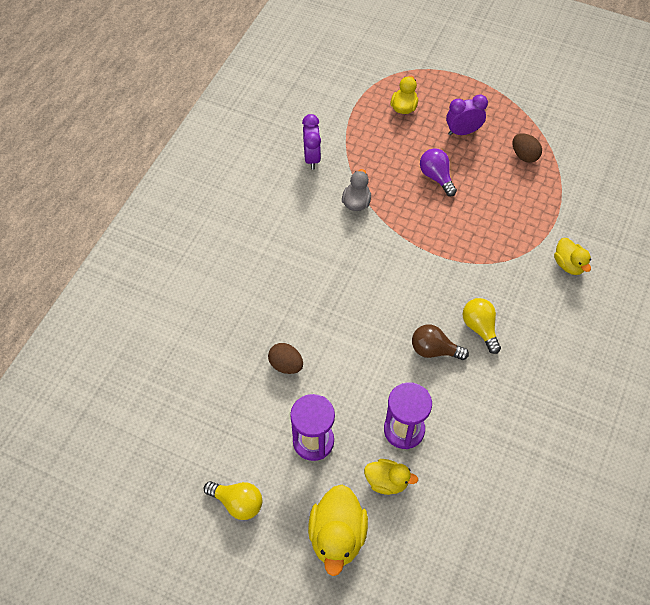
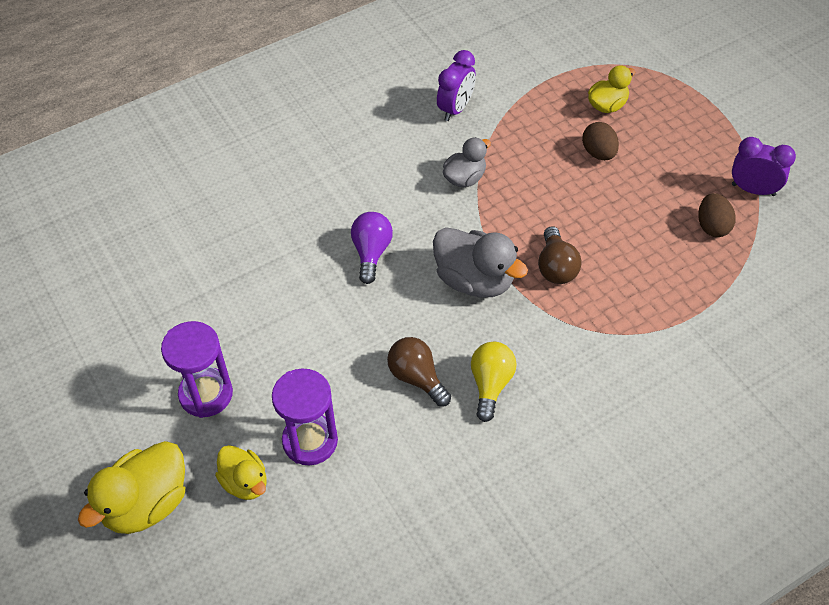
camera: 35 degrees right, 5 degrees down
yellow light bulb [204,481,262,520] -> none
brown egg [268,343,303,374] -> brown egg moved to [582,122,619,160]
purple light bulb [420,148,457,196] -> purple light bulb moved to [351,212,393,284]
purple clock [446,94,488,135] -> purple clock moved to [732,137,796,196]
yellow duck [554,238,591,275] -> none
none -> grey duck [433,227,528,297]
none -> brown light bulb [538,226,582,284]

